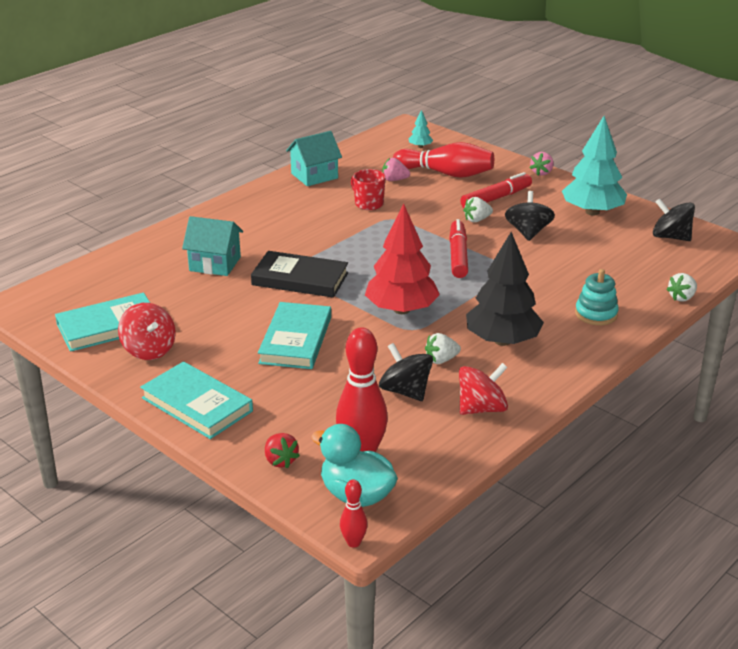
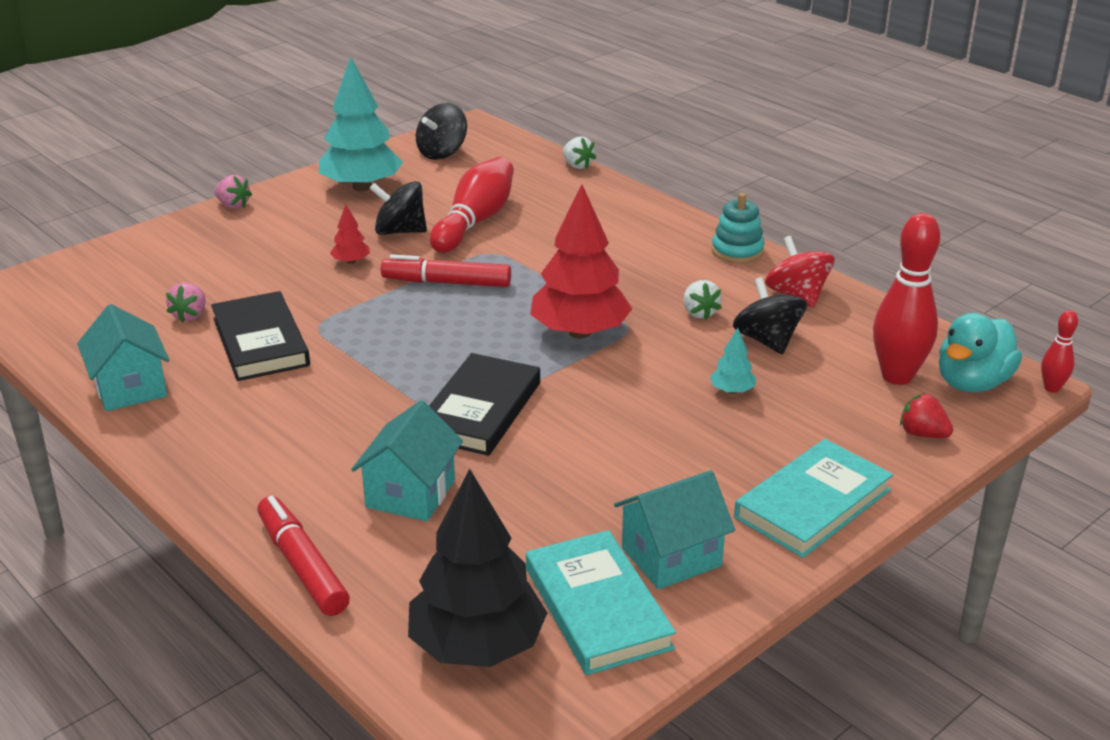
camera: 85 degrees left, 0 degrees up
red spinning top [118,303,176,360] -> turquoise house [614,470,735,590]
turquoise book [258,302,331,369] -> none
red strawberry [265,433,300,469] -> red strawberry turned 120 degrees counterclockwise [900,393,953,438]
red mug [351,169,386,210] -> black book [211,291,310,381]
black spinning top [379,343,433,401] -> black spinning top turned 105 degrees clockwise [733,277,807,354]
red bowling pin [393,142,494,178] -> red bowling pin moved to [430,157,514,253]
turquoise tree [409,110,433,148] -> turquoise tree moved to [710,328,756,394]
red marker [460,172,532,208] -> red marker moved to [257,496,350,616]
white strawberry [463,197,493,222] -> red tree [330,205,370,264]
black tree [466,232,544,346] -> black tree moved to [408,469,547,667]
turquoise stacking toy [575,269,619,325] -> turquoise stacking toy moved to [712,193,765,263]

